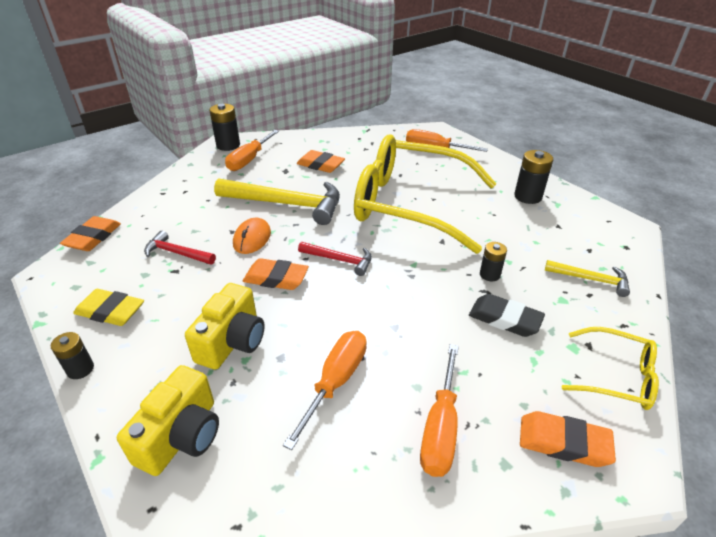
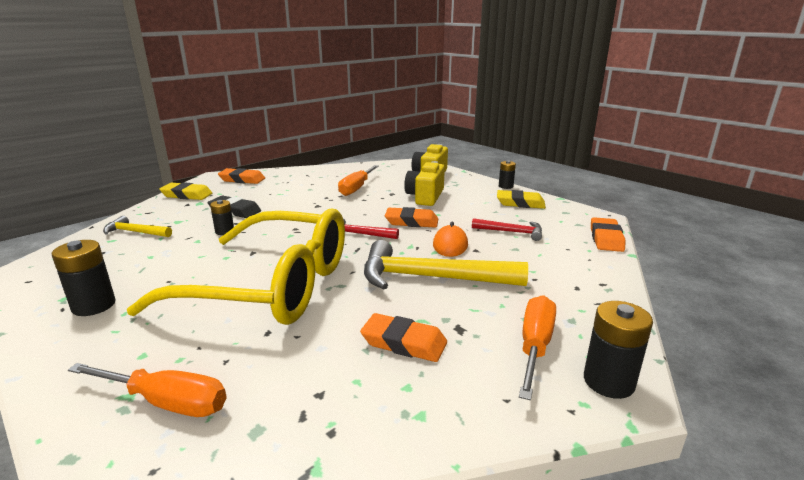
camera: 175 degrees right, 15 degrees down
orange screwdriver [420,344,459,477] -> none
yellow glasses [562,327,659,410] -> yellow eraser [159,182,212,200]

